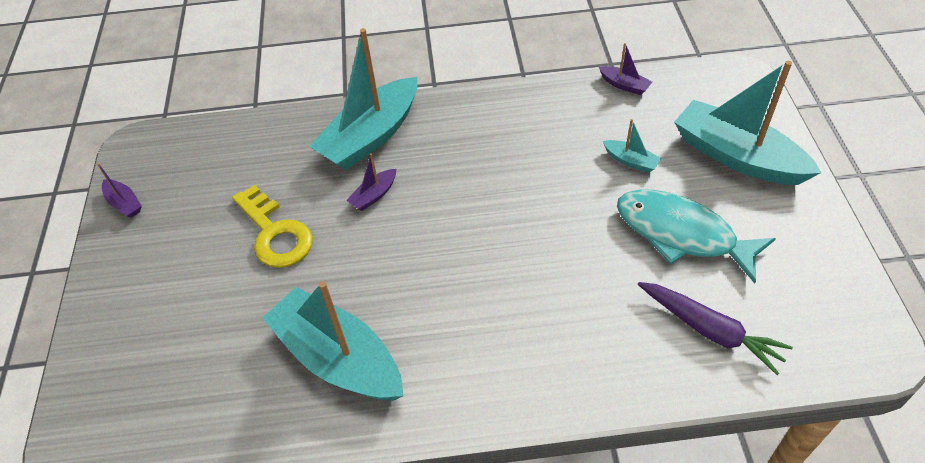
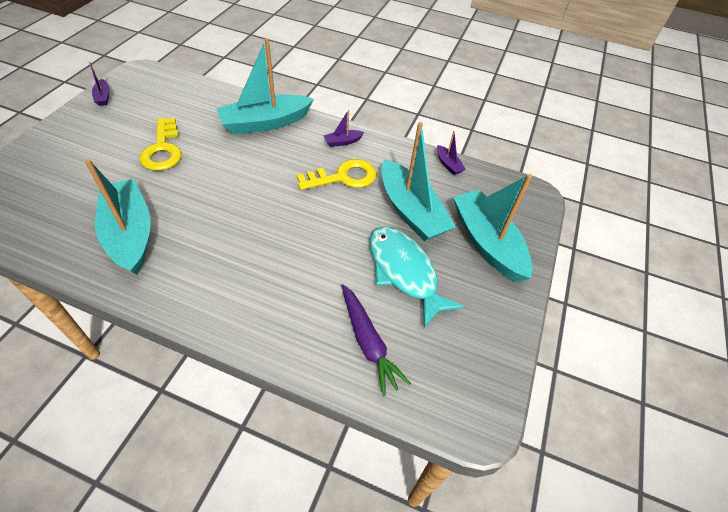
camera: 20 degrees right, 0 degrees up
purple boat [346,153,396,211] -> purple boat moved to [323,110,364,147]
turquoise boat [603,119,662,173] -> turquoise boat [381,122,456,241], size x2.35
none -> yellow key [297,159,377,190]

